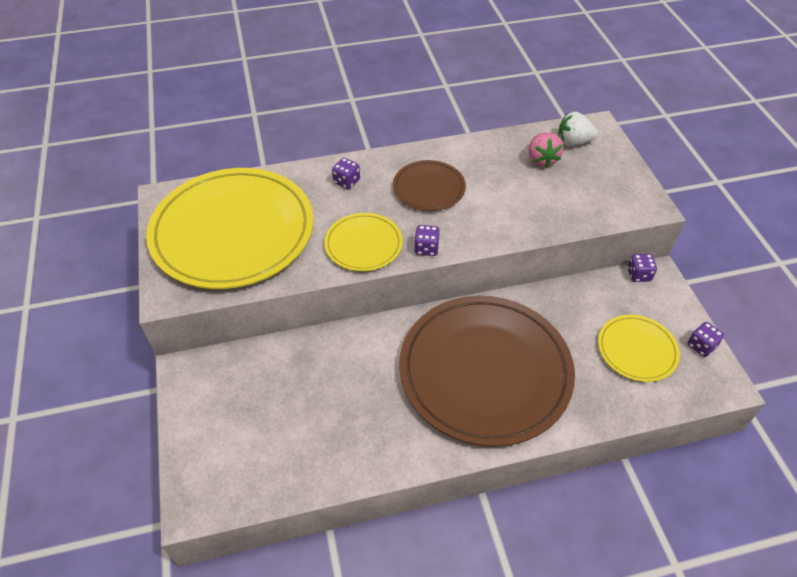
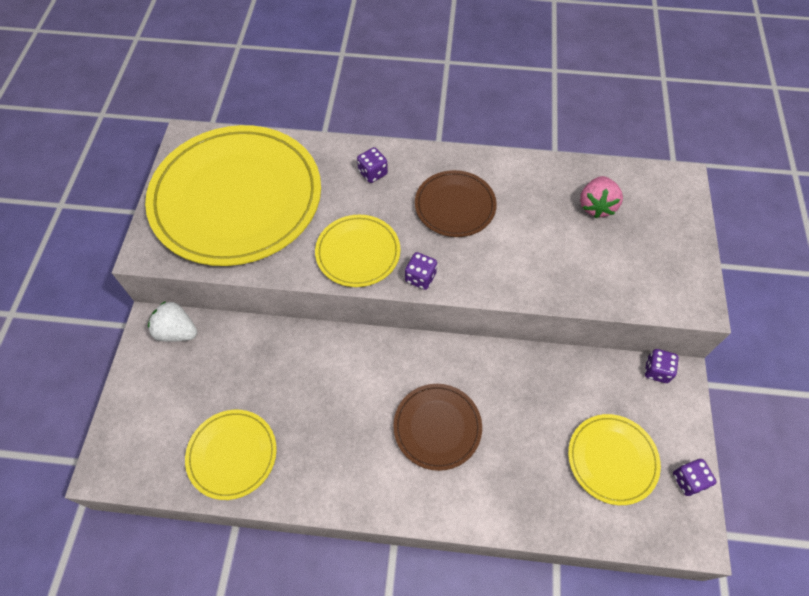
camera: 20 degrees right, 10 degrees up
brown plate [399,296,575,447] -> brown plate [393,384,482,471], size x0.47
white strawberry [558,112,598,146] -> white strawberry moved to [148,301,197,342]
none -> yellow plate [185,410,277,500]

